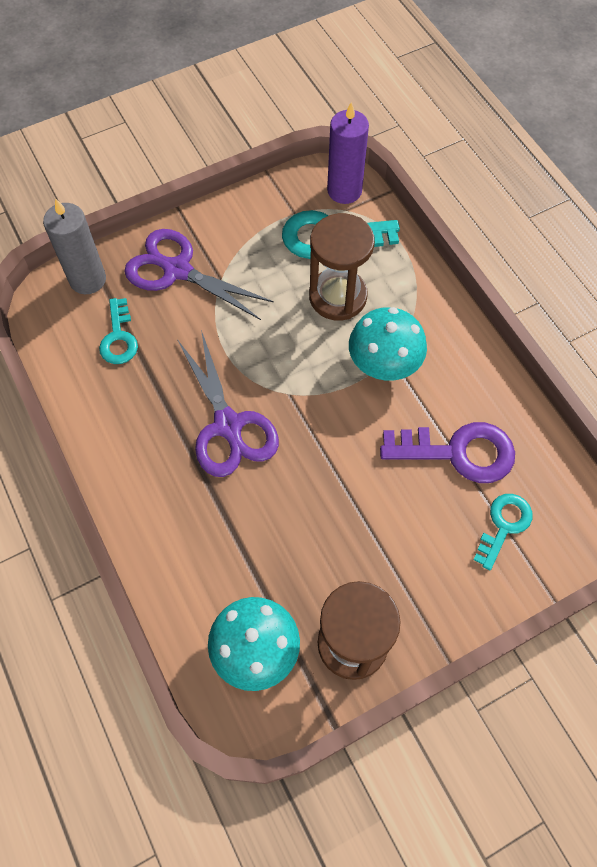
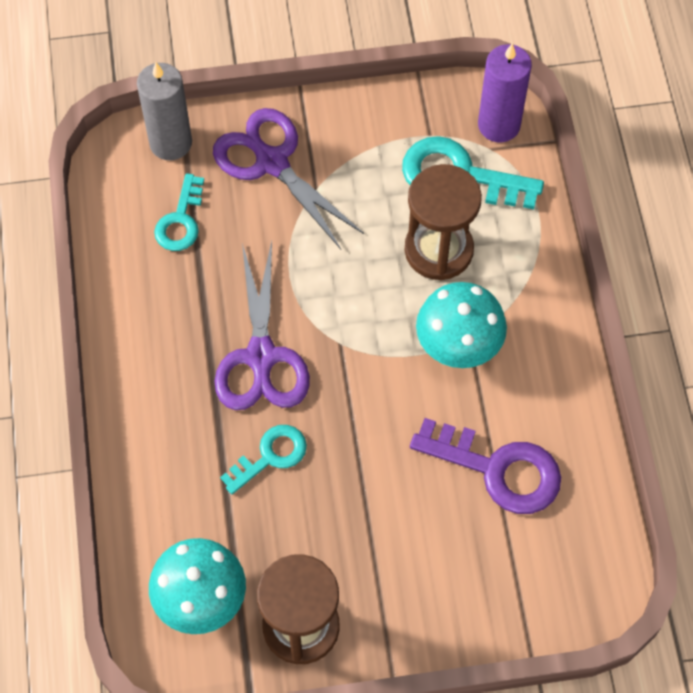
camera: 20 degrees right, 0 degrees up
turquoise key [473,494,533,570] -> turquoise key moved to [220,425,307,494]

